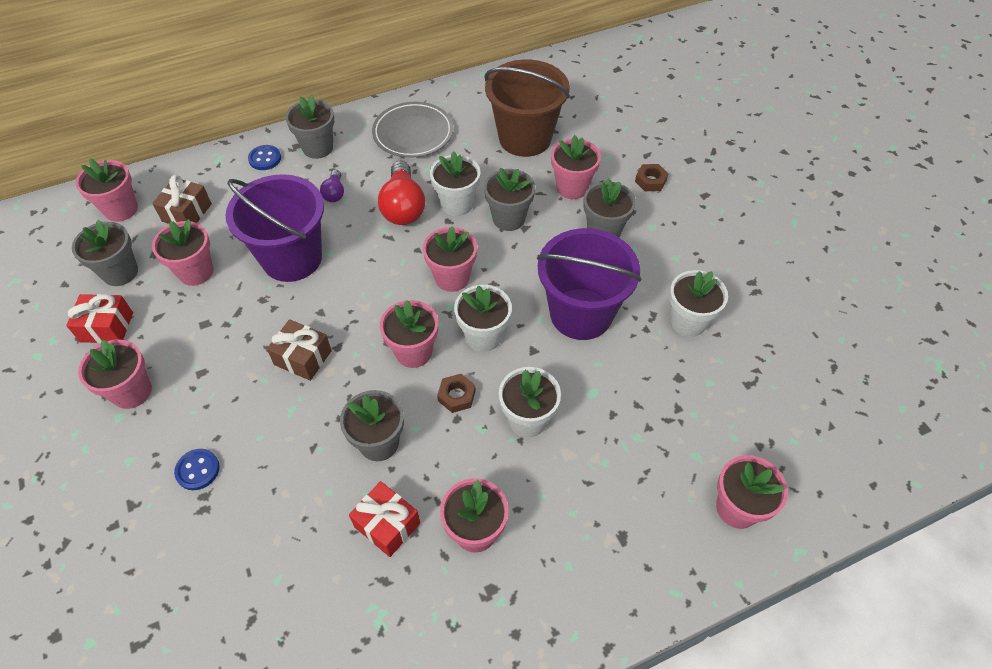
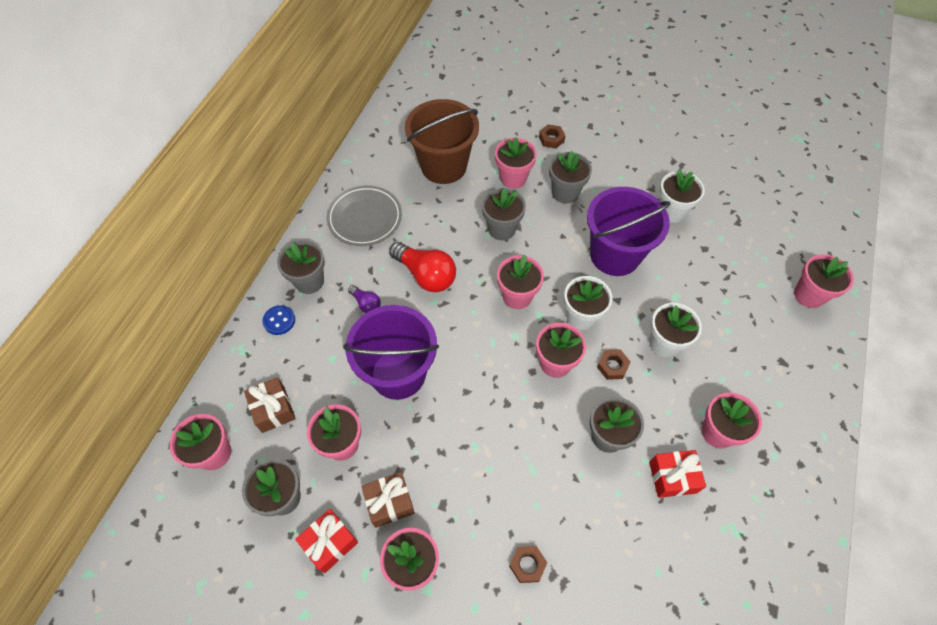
camera: 45 degrees left, 5 degrees up
blue button [174,449,220,490] -> brown nut [509,546,547,583]
brown gift [267,319,332,381] -> brown gift moved to [361,472,415,528]
white flower pot [430,152,480,216] -> none

